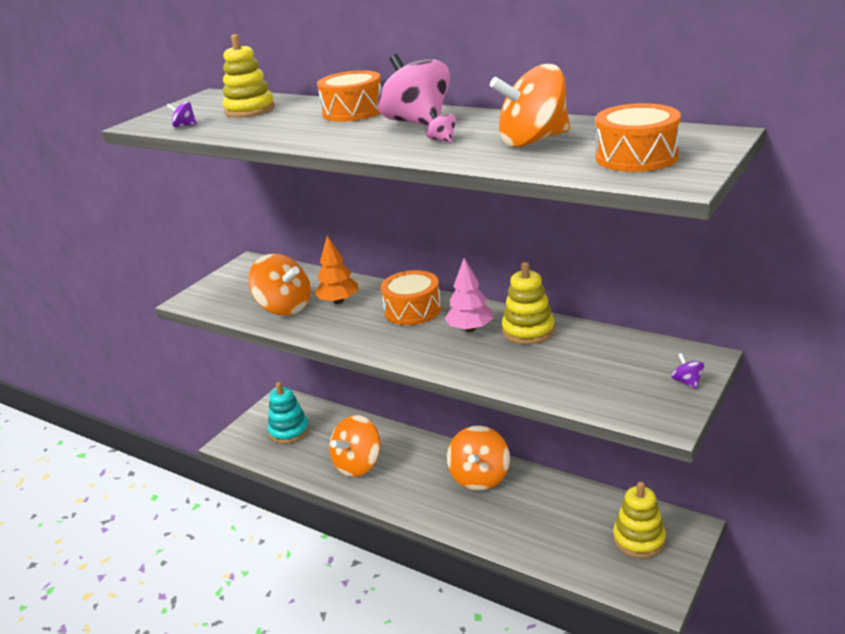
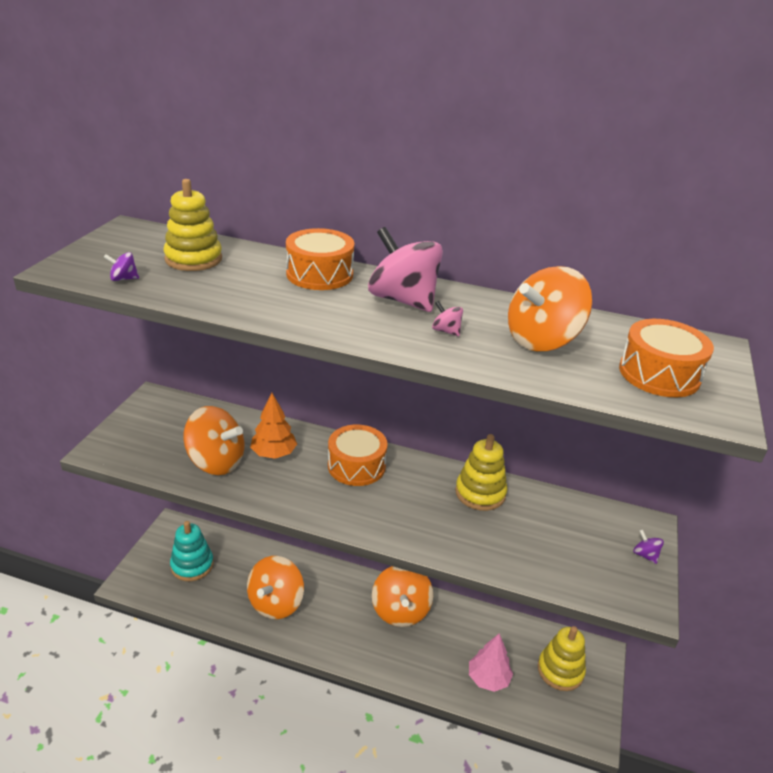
camera: 20 degrees left, 5 degrees up
pink tree [444,258,493,332] -> pink tree moved to [469,633,513,692]

